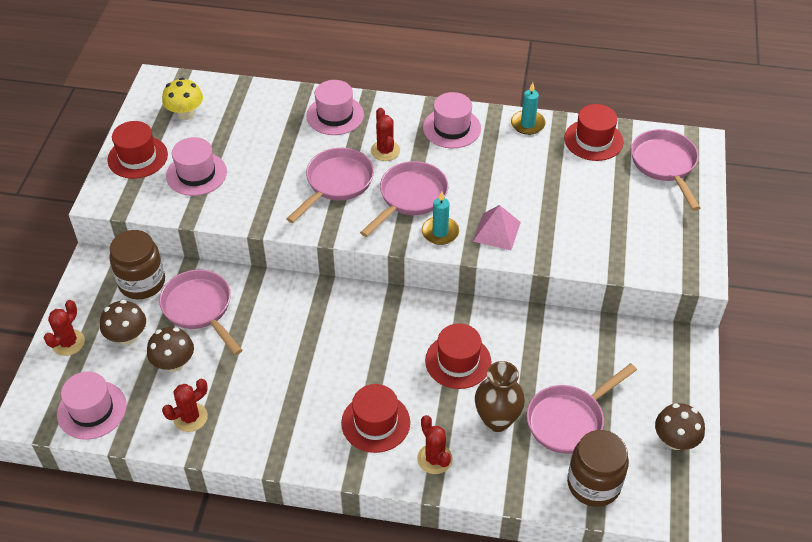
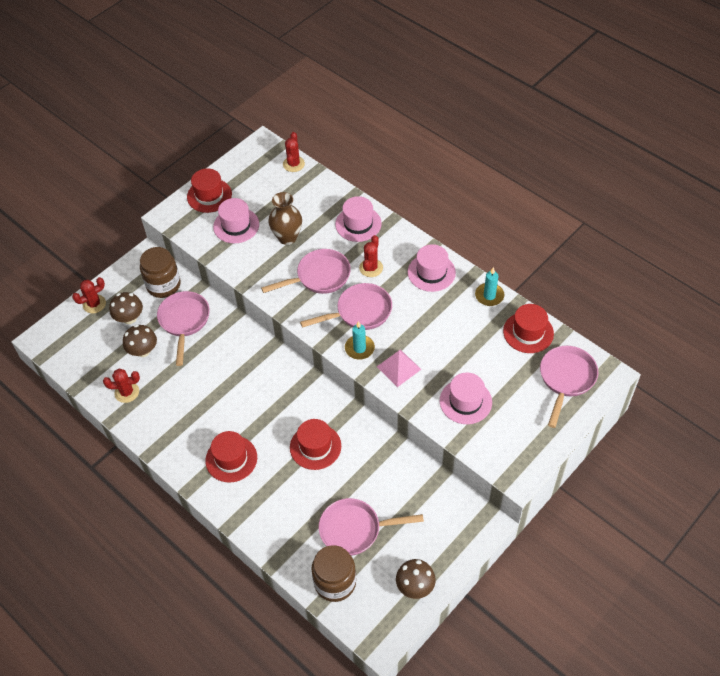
camera: 35 degrees right, 5 degrees up
pink hat [57,371,127,440] -> pink hat moved to [440,373,492,424]
yellow mushroom [162,78,203,120] -> none
red cactus [417,415,453,474] -> red cactus moved to [283,132,305,172]
brown vase [475,361,525,432] -> brown vase moved to [268,192,302,245]

